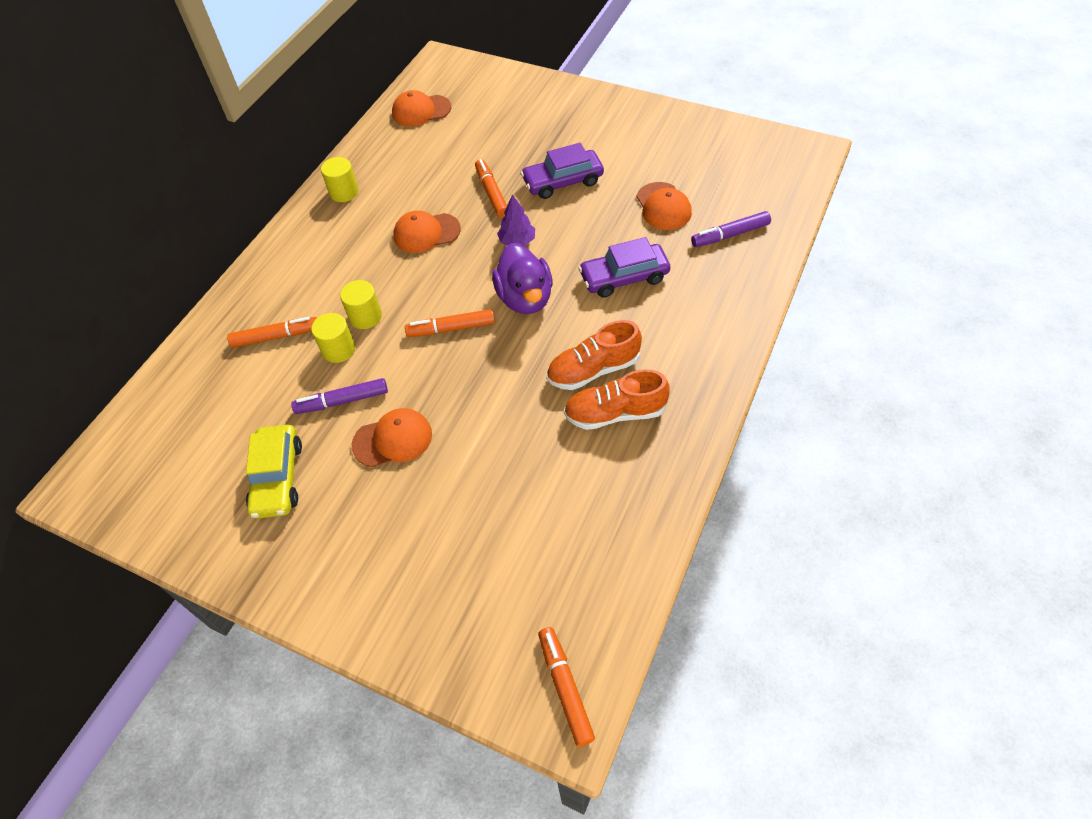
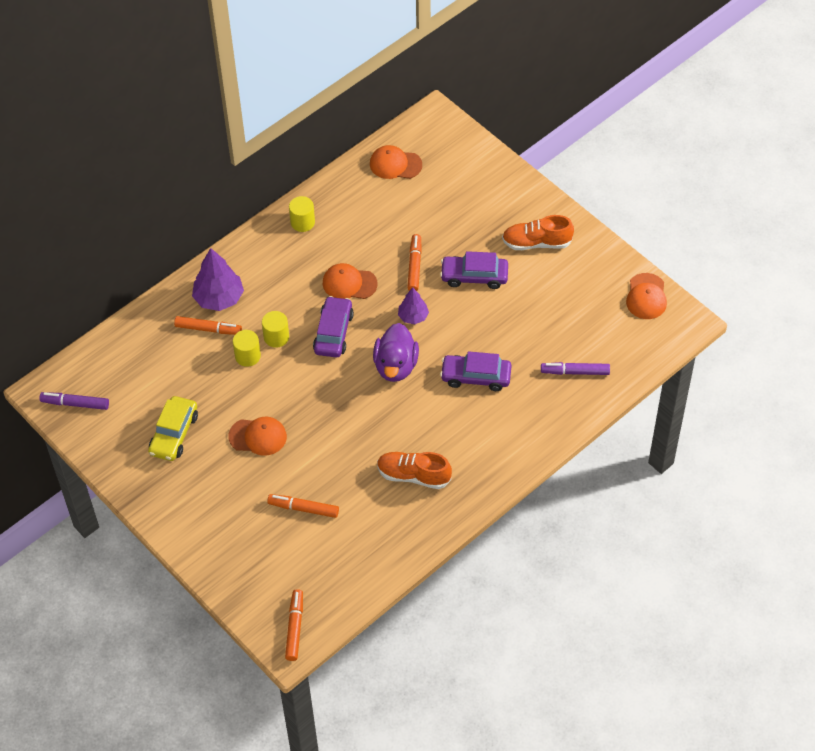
camera: 20 degrees right, 0 degrees up
purple marker [291,378,388,414] -> purple marker moved to [39,392,109,410]
orange marker [405,309,495,337] -> orange marker moved to [267,494,339,518]
orange shoe [547,320,642,390] -> orange shoe moved to [502,215,574,250]
orange cap [637,182,692,230] -> orange cap moved to [626,273,667,319]
none -> purple tree [192,248,244,311]
none -> purple car [313,296,354,358]

